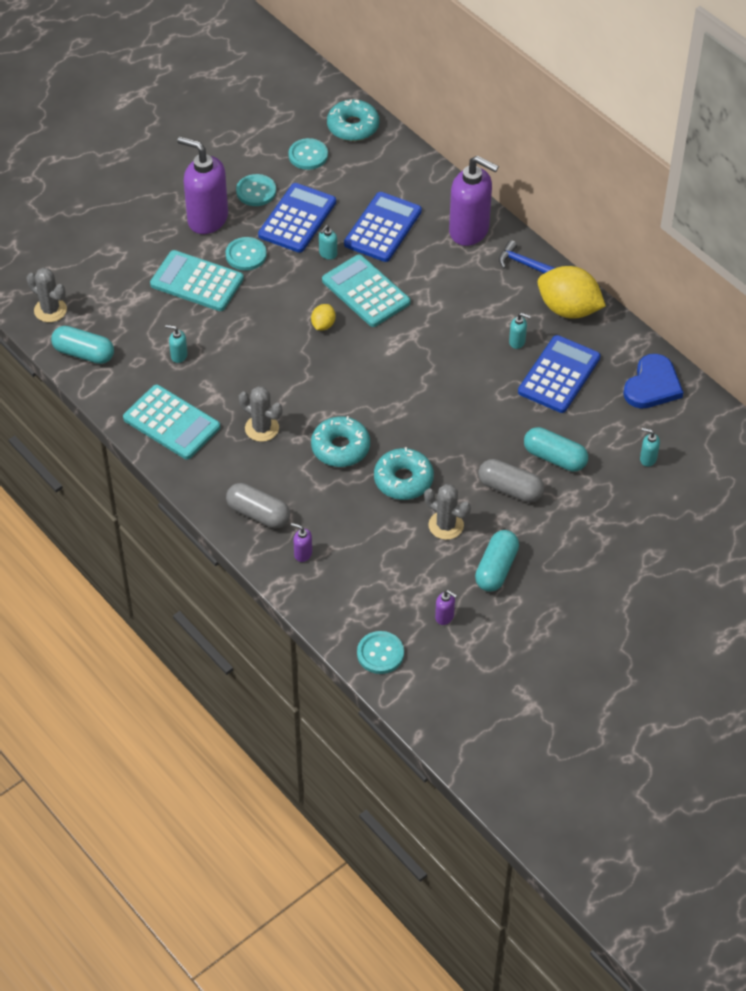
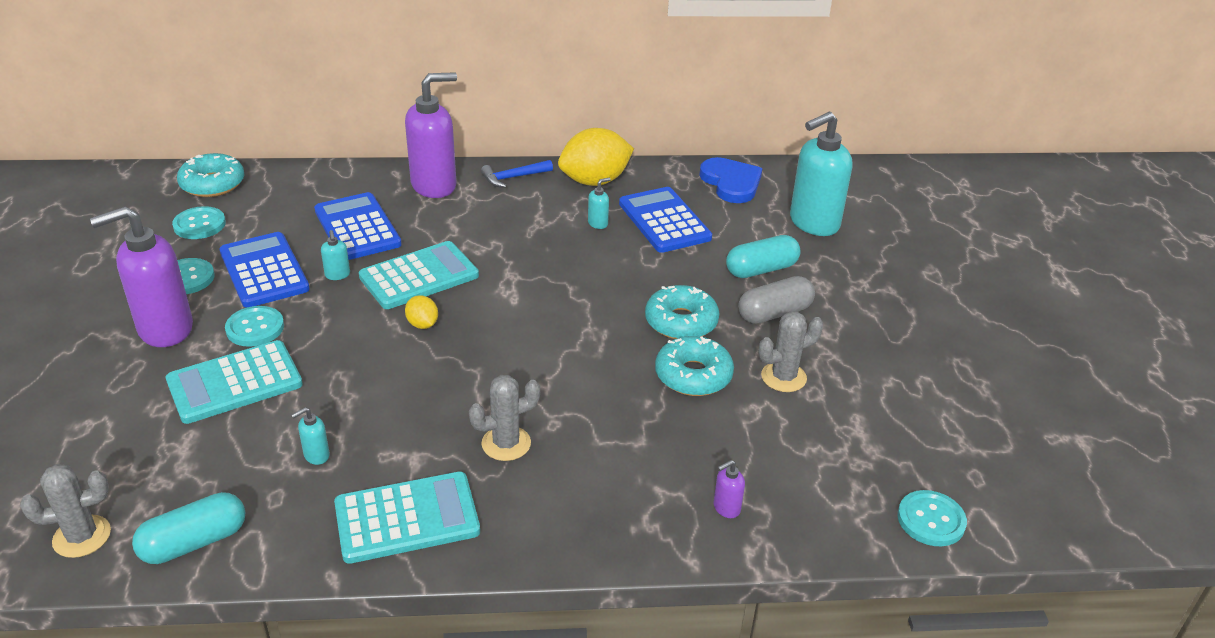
camera: 55 degrees left, 15 degrees down
grey capsule [226,483,290,528] -> none
turquoise donut [311,416,370,467] -> turquoise donut moved to [645,285,720,339]
turquoise calculator [322,254,410,327] -> turquoise calculator turned 150 degrees clockwise [359,241,479,309]
purple soap dispenser [435,590,457,625] -> none
turquoise capsule [475,530,519,592] -> none
turquoise soap dispenser [640,428,660,467] -> turquoise soap dispenser [790,112,852,236], size x2.47

